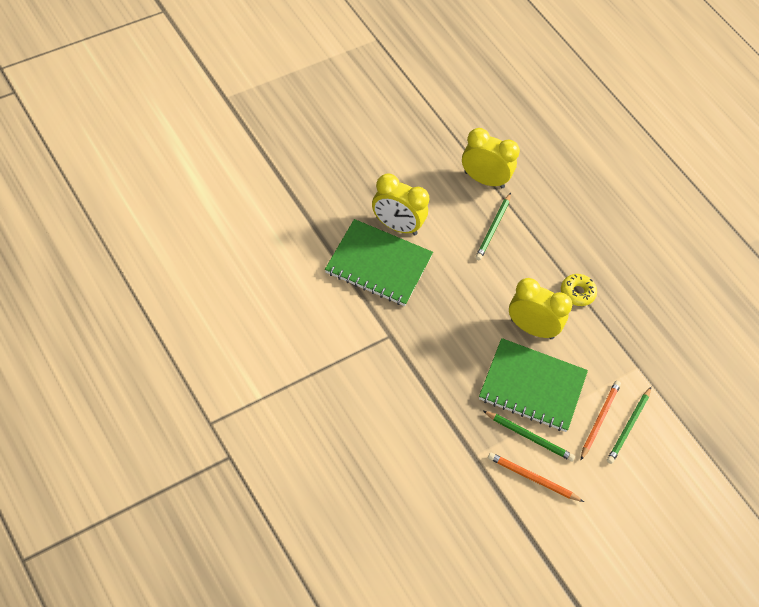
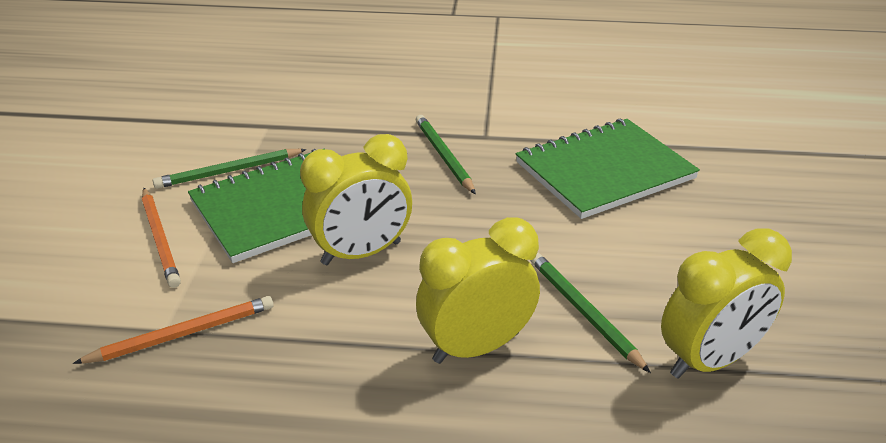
camera: 135 degrees right, 20 degrees down
yellow clock [372,173,429,236] -> yellow clock moved to [416,217,540,364]
orange pencil [488,452,584,502] -> orange pencil moved to [73,296,274,364]
yellow donut [561,274,597,306] -> none
green pencil [607,387,651,464] -> green pencil moved to [416,115,476,194]

